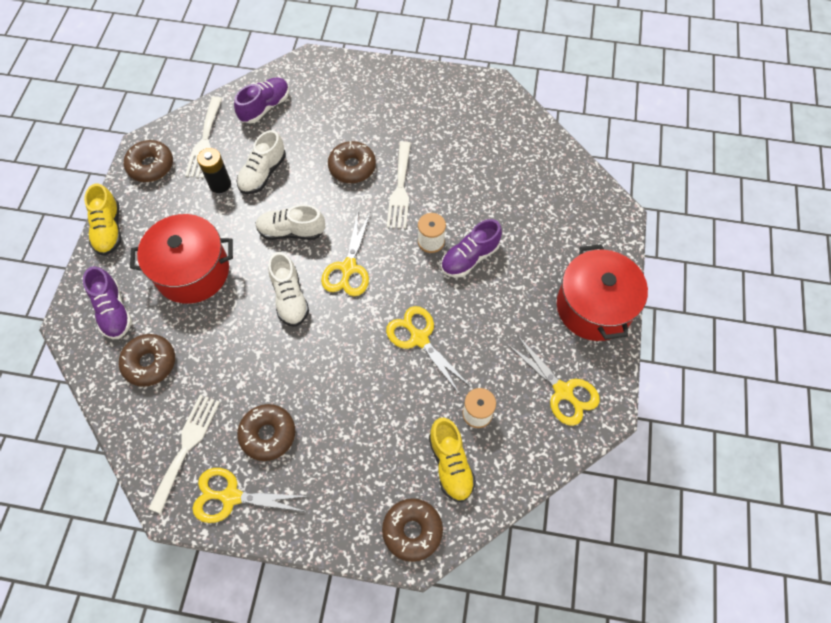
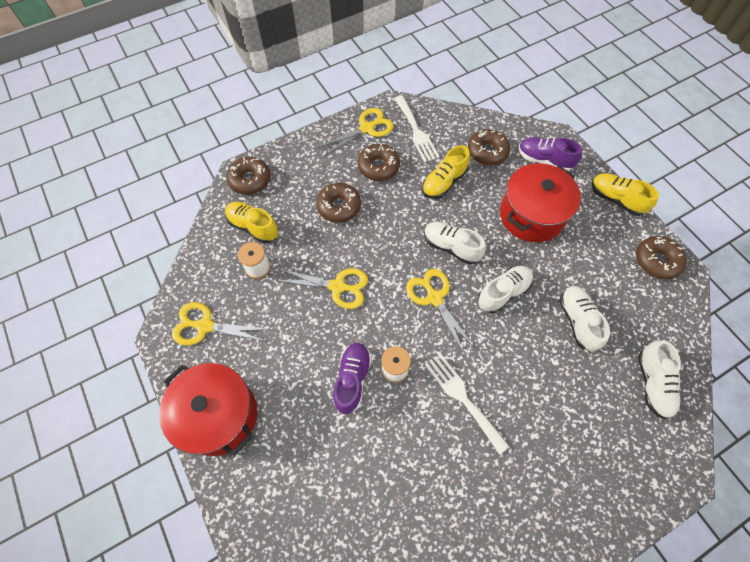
camera: 140 degrees right, 0 degrees up
white fork [185,96,222,178] -> none
black battery [197,148,231,193] -> none
purple shoe [234,77,289,124] -> white shoe [638,340,681,420]
brown donut [328,141,376,183] -> brown donut moved to [316,183,361,223]
none -> yellow shoe [422,145,470,199]

